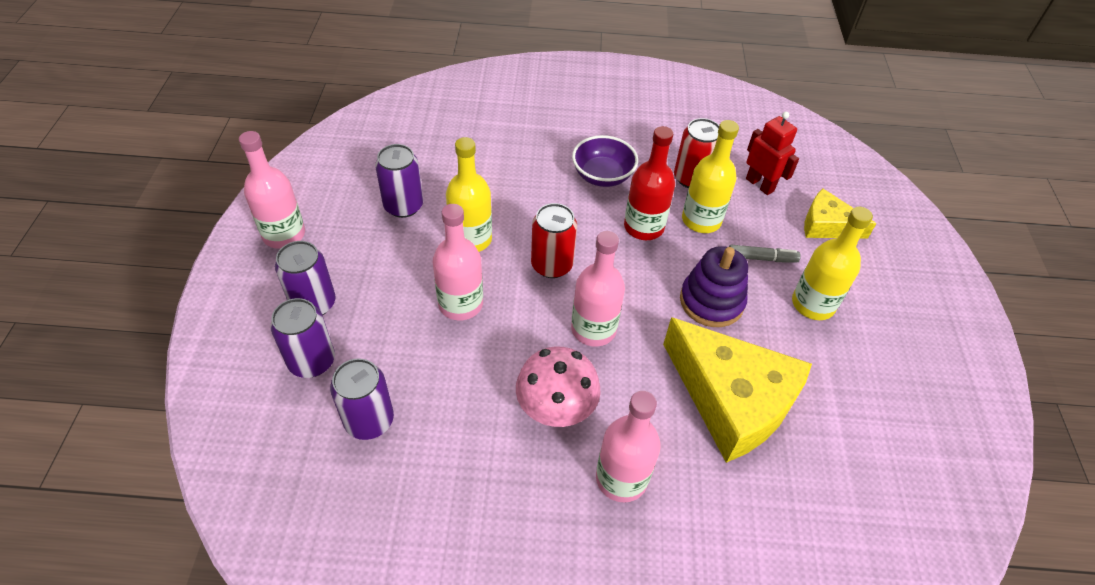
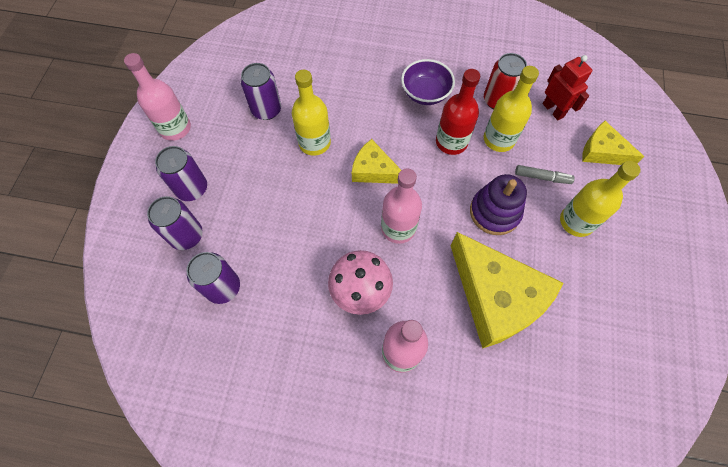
camera: 10 degrees right, 15 degrees up
pink bottle [433,204,483,320] -> none
red can [531,203,577,278] -> yellow cheese [352,139,401,184]

